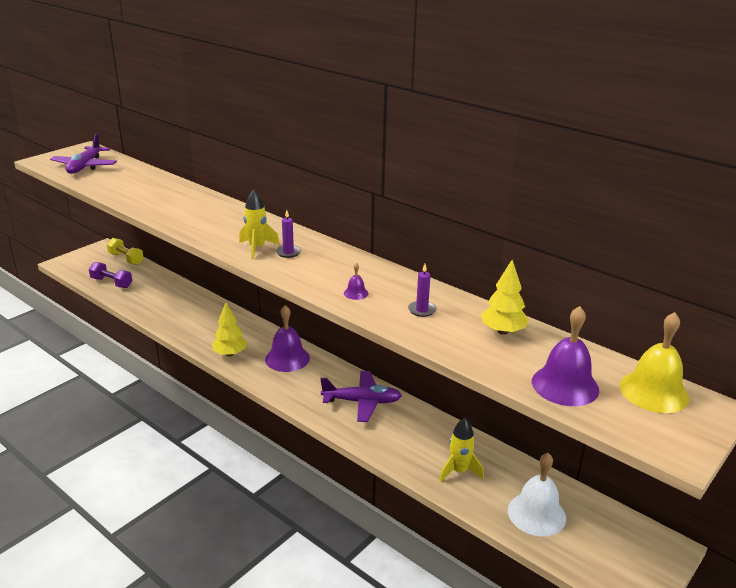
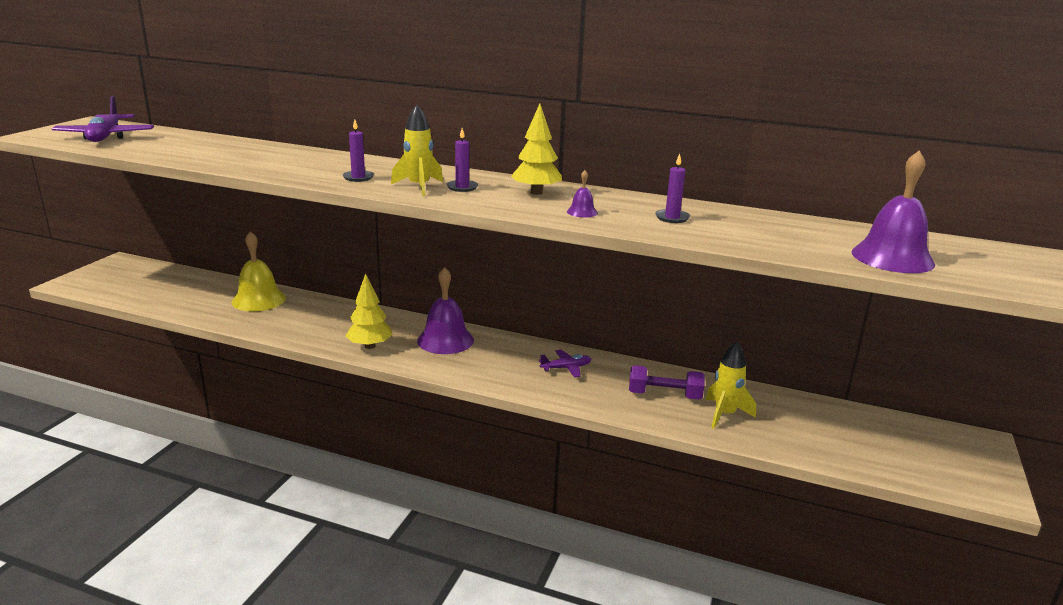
camera: 20 degrees left, 5 degrees down
purple dumbbell [89,262,132,288] -> purple dumbbell moved to [629,365,705,400]
yellow dumbbell [107,238,144,265] -> none
purple plane [321,371,402,422] -> purple plane [539,350,591,377], size x0.55
yellow tree [481,260,529,335] -> yellow tree moved to [511,104,562,195]
white bell [508,453,566,537] -> none
yellow bell [620,312,690,413] -> yellow bell moved to [231,231,286,311]
none -> purple candle [343,120,374,182]

